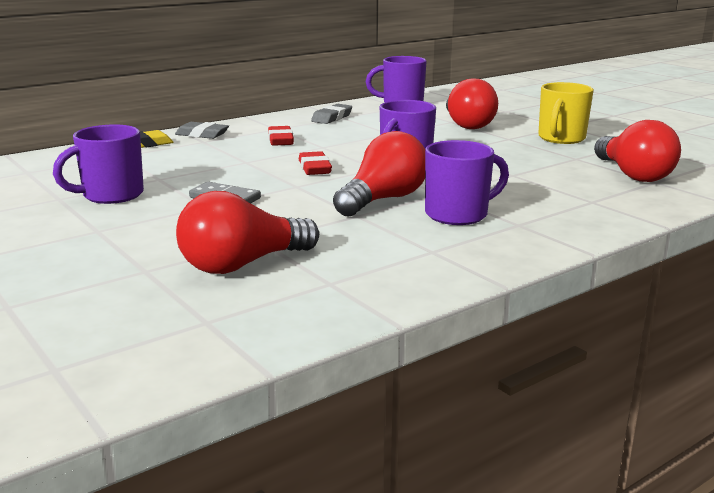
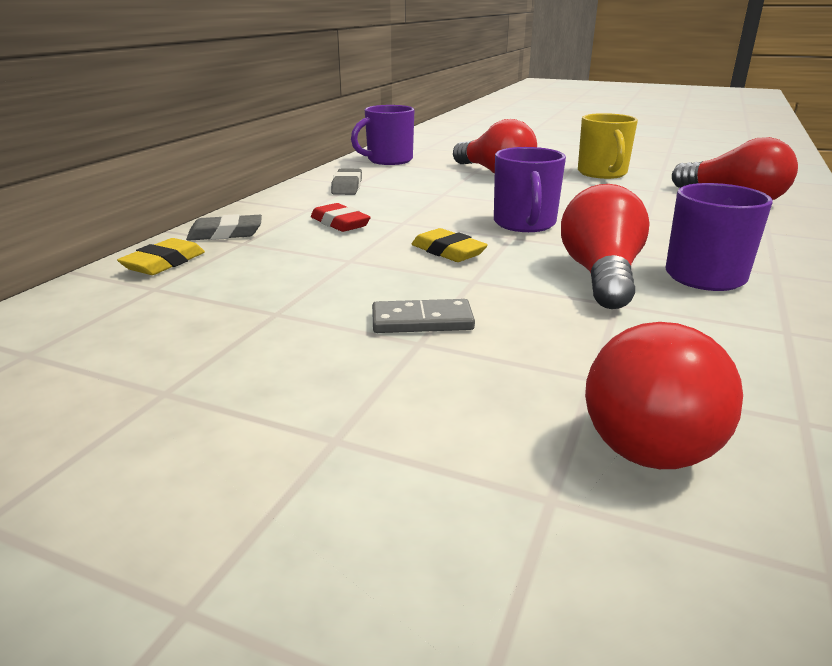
camera: 30 degrees left, 5 degrees up
purple mug [53,124,144,204] -> none
red eraser [299,151,332,175] -> yellow eraser [412,228,488,262]

